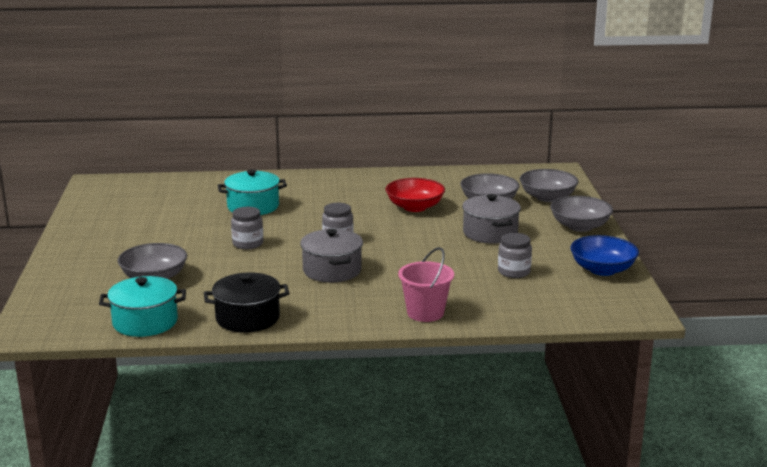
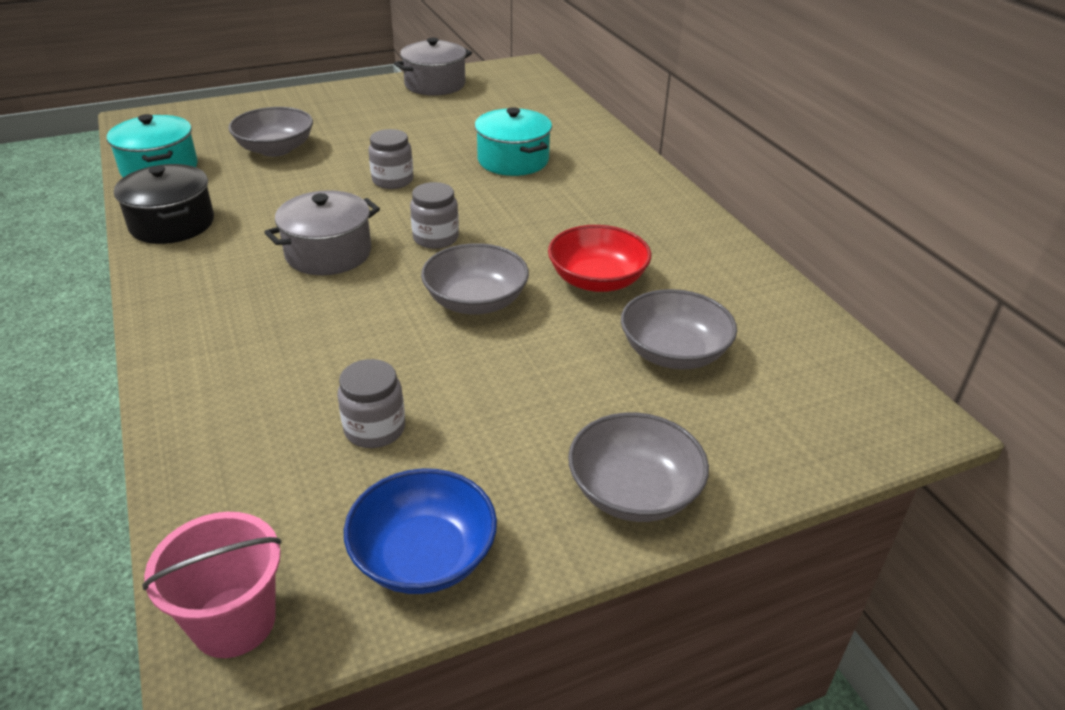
camera: 70 degrees right, 15 degrees up
pink bucket [398,247,454,322] -> pink bucket moved to [142,512,282,658]
grey pot [462,194,521,244] -> grey pot moved to [394,38,472,96]
grey bowl [520,169,578,202] -> grey bowl moved to [421,243,529,315]

